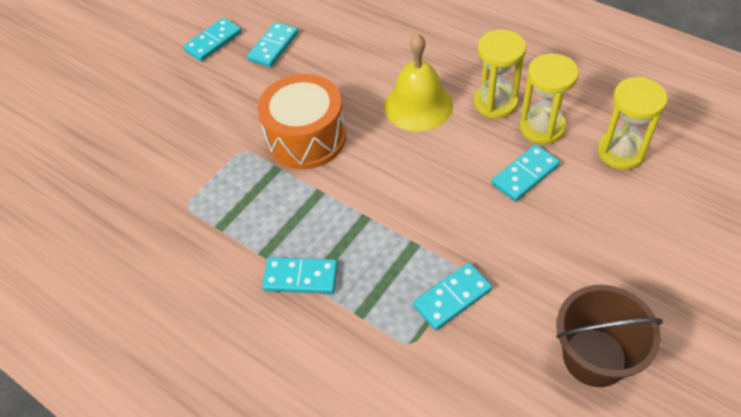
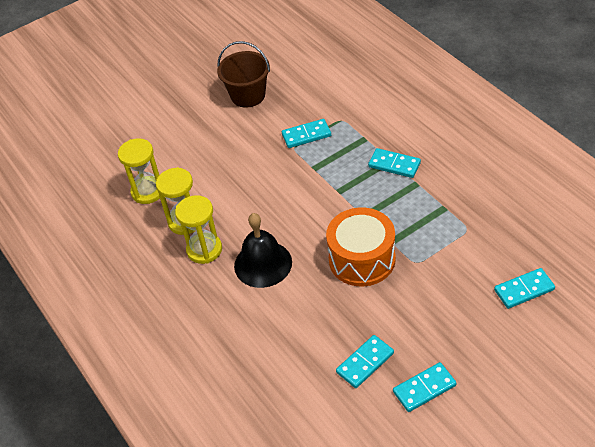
camera: 160 degrees left, 5 degrees down
yellow bell [384,33,453,132] -> black bell [234,213,292,288]
turquoise domino [491,144,560,201] -> turquoise domino moved to [494,268,555,309]

